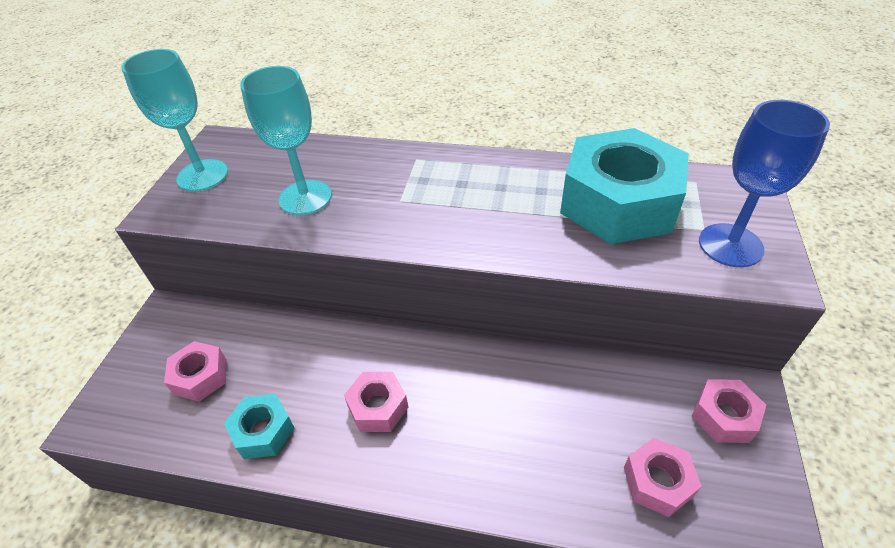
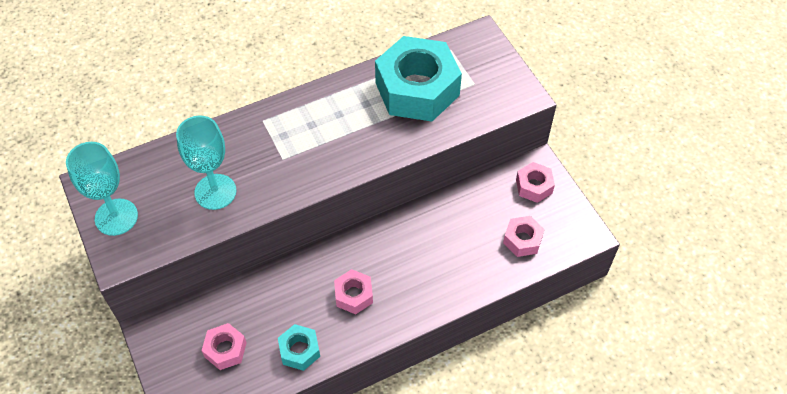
camera: 40 degrees left, 10 degrees up
blue goblet [699,100,830,267] -> none

